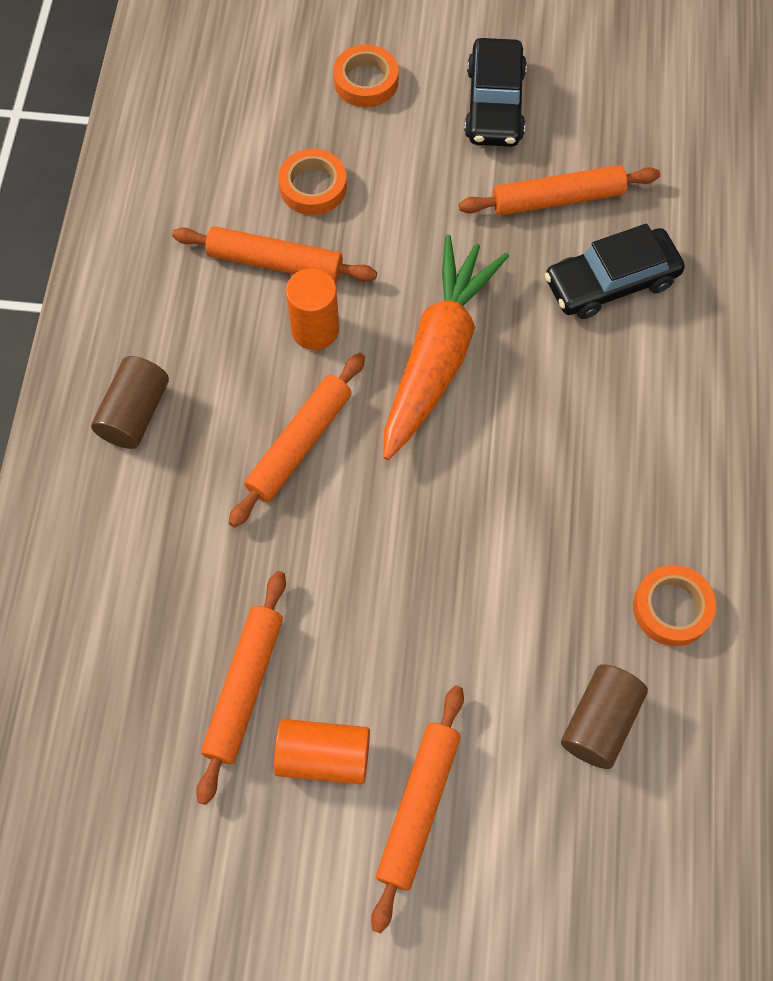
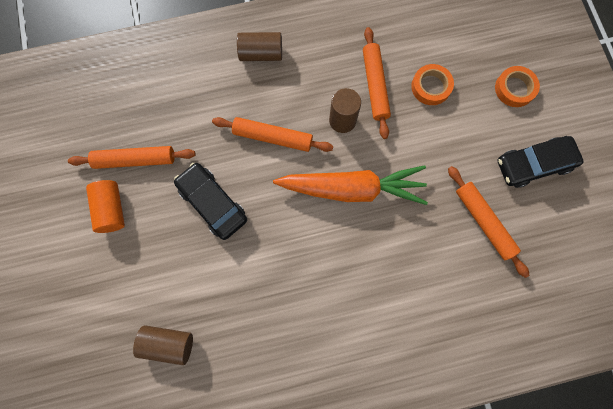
camera: 70 degrees right, 10 degrees up
orange cylinder [286,268,339,350] -> brown cylinder [329,88,361,133]
orange rolling pin [371,686,464,933] -> none
black car [545,224,685,319] -> black car moved to [174,163,247,240]
orange tape [633,565,716,646] -> none

